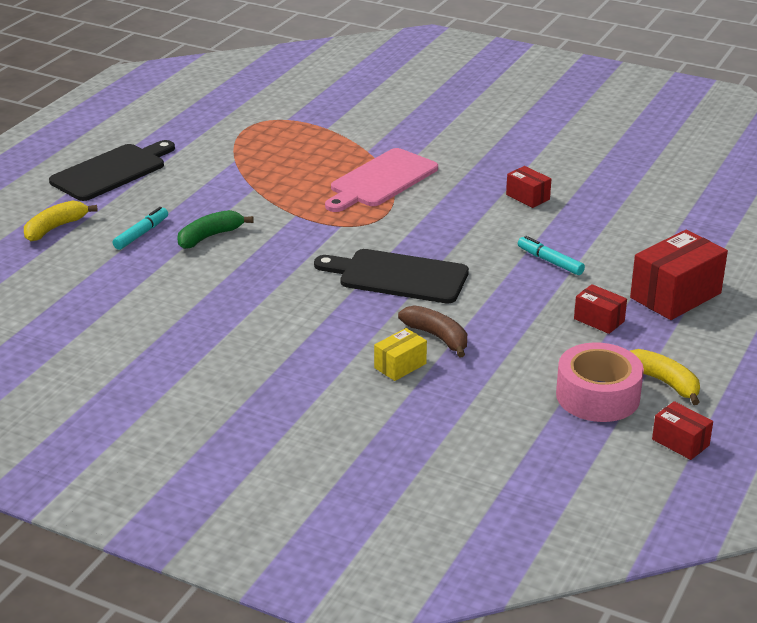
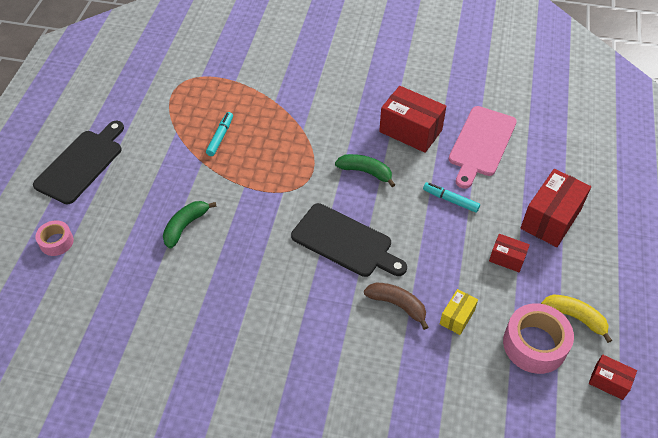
camera: 15 degrees left, 20 degrees up
yellow banana [24,201,98,241] -> pink tape [35,220,74,256]
turquoise marker [113,207,168,250] -> turquoise marker moved to [206,112,233,156]
black cutting board [314,249,469,304] -> black cutting board turned 150 degrees counterclockwise [291,203,407,277]
pink cutting board [325,148,438,212] -> pink cutting board moved to [449,106,517,189]
yellow box [374,328,427,381] -> yellow box moved to [440,289,478,335]
red box [506,166,551,208] -> red box [379,86,446,153], size x1.89
none -> green banana [335,154,396,187]

